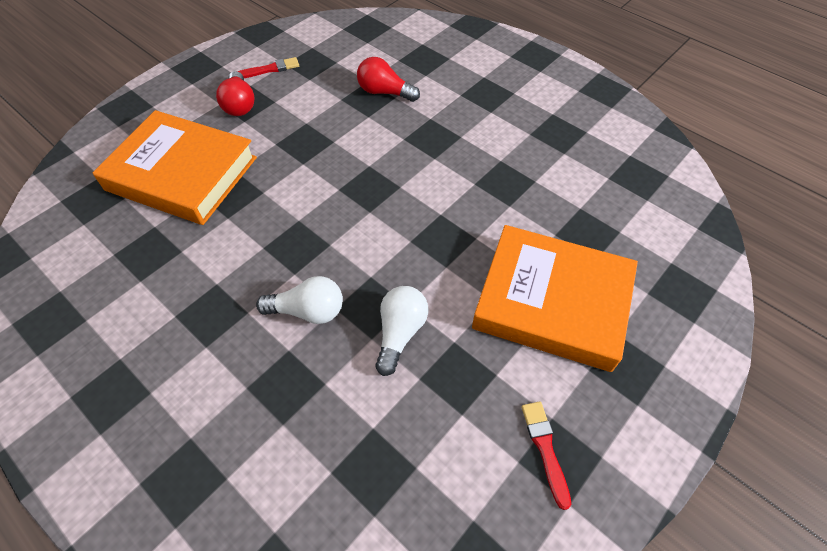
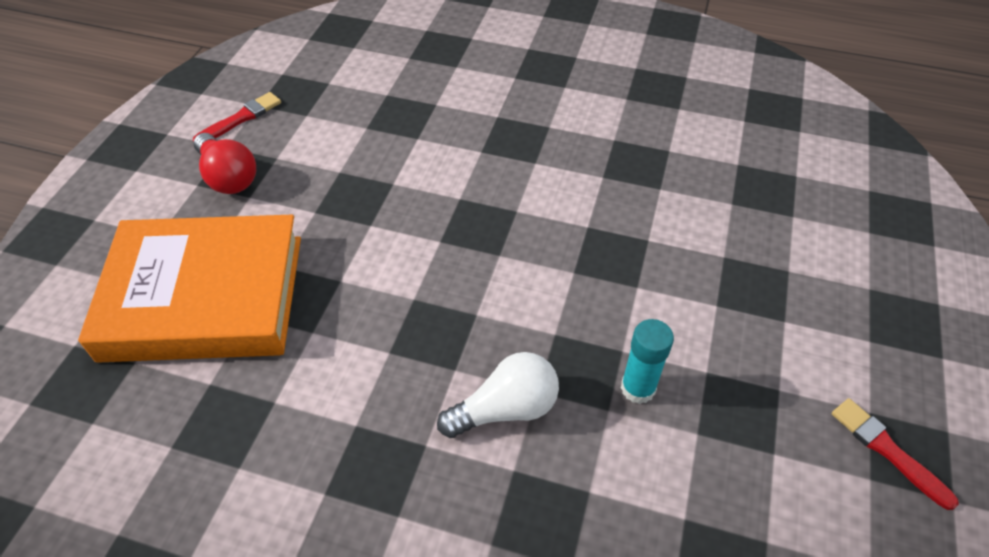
camera: 25 degrees left, 5 degrees down
red light bulb [357,57,420,102] -> none
white light bulb [375,286,428,376] -> turquoise glue stick [621,319,674,404]
orange book [472,225,638,372] -> none

